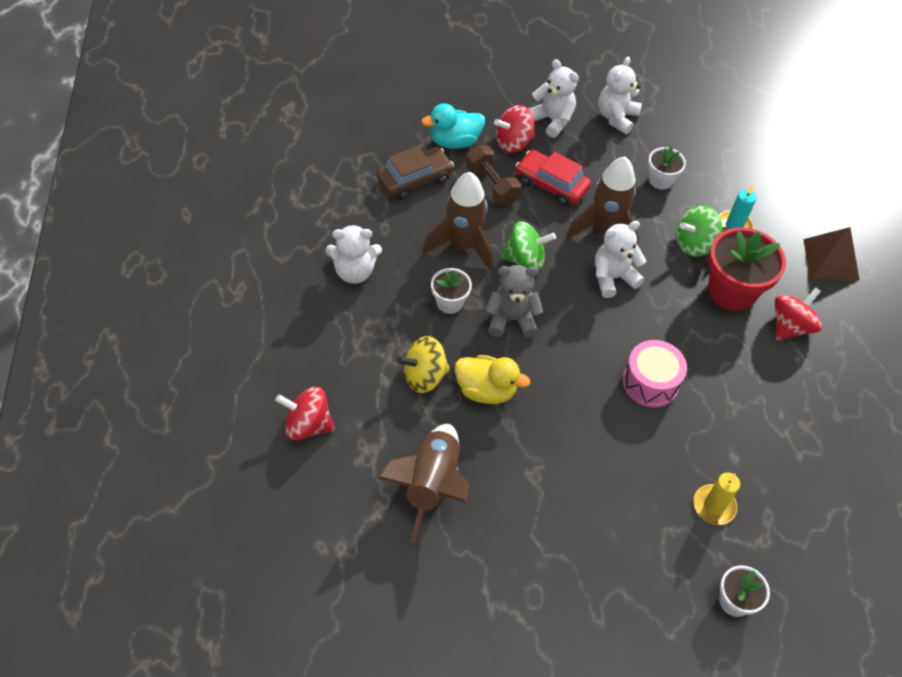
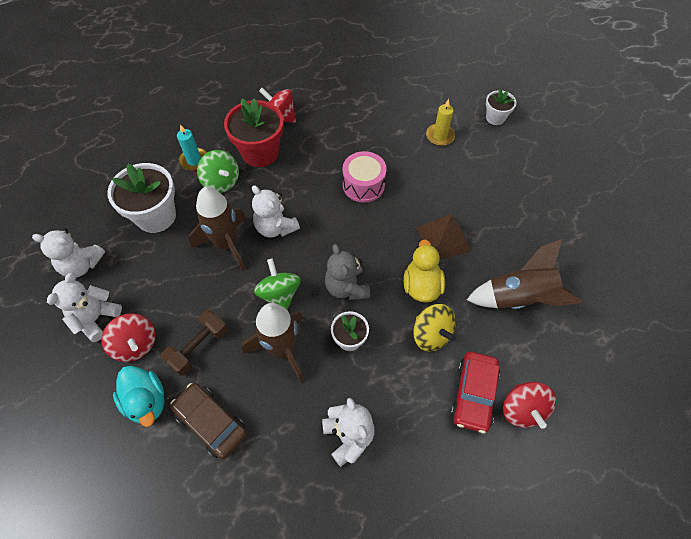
camera: 105 degrees left, 5 degrees up
red car [515,150,591,207] -> red car moved to [451,352,500,434]
white flower pot [648,146,686,190] -> white flower pot [108,163,176,233], size x1.84
brown pyramid [803,227,860,281] -> brown pyramid moved to [416,214,471,260]

